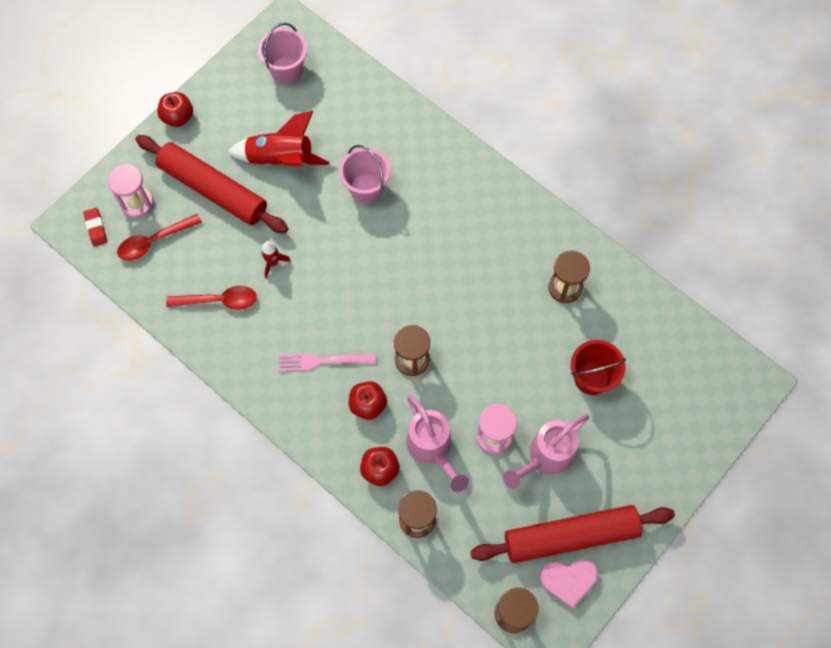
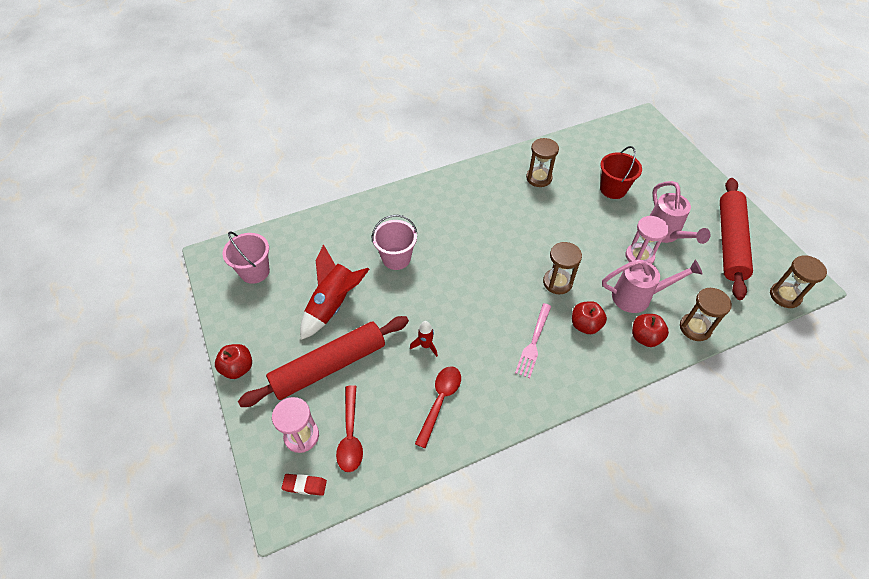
camera: 65 degrees left, 15 degrees down
pink heart [540,559,598,609] -> none

